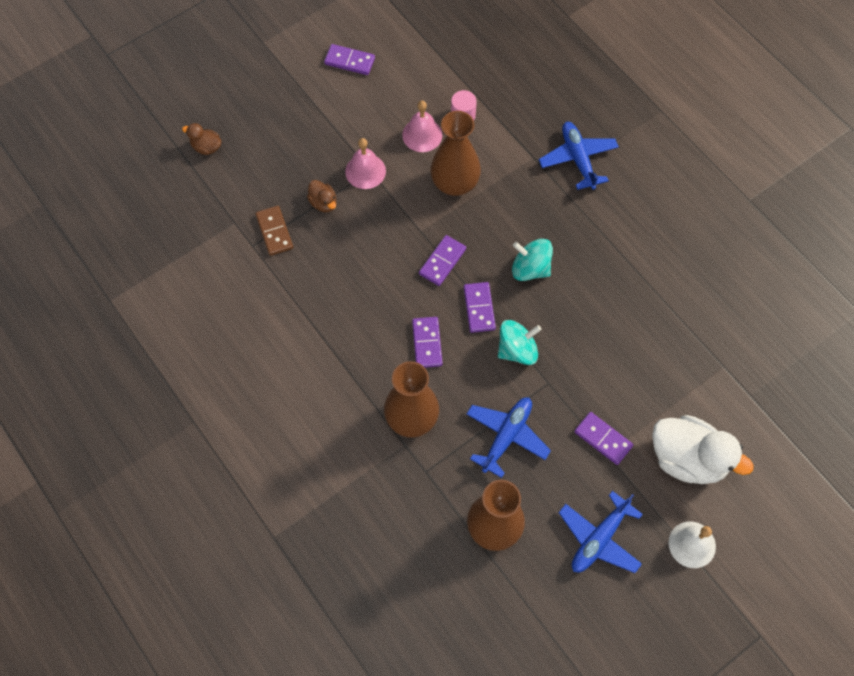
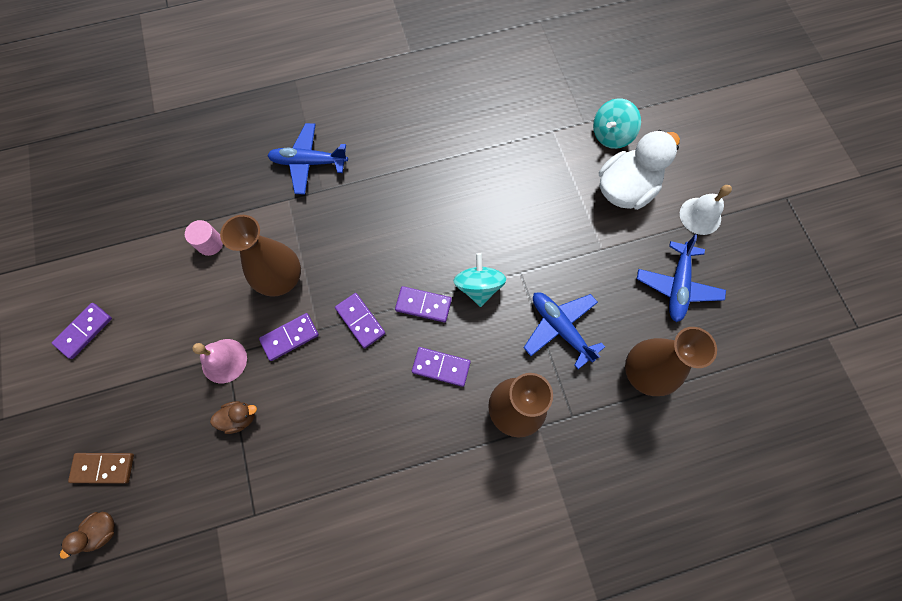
camera: 70 degrees left, 5 degrees up
brown domino [256,206,293,256] -> brown domino moved to [68,453,134,484]
pink bell [402,101,442,152] -> none
turquoise spinning top [512,239,553,281] -> turquoise spinning top moved to [593,98,641,149]
blue plane [559,491,643,573] -> blue plane turned 45 degrees clockwise [637,234,726,322]
purple domino [574,412,633,465] -> purple domino moved to [259,313,319,361]

